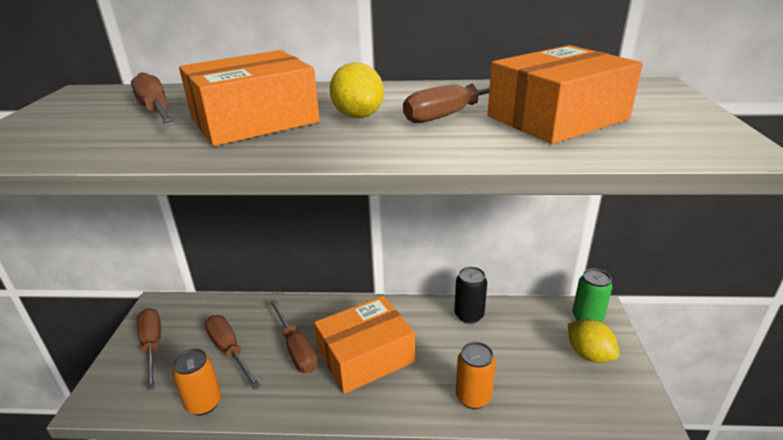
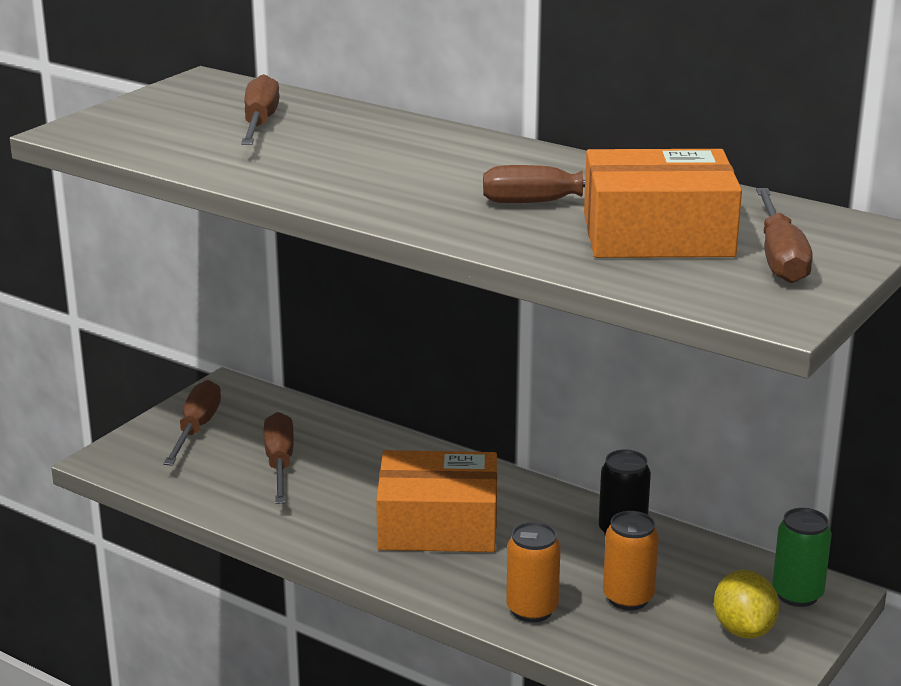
camera: 30 degrees right, 5 degrees down
orange can [172,348,221,415] -> orange can moved to [603,511,659,610]
orange box [179,50,320,146] -> none
brown screwdriver [269,300,318,373] -> brown screwdriver moved to [756,188,813,283]
yellow lemon [330,63,384,118] -> none

